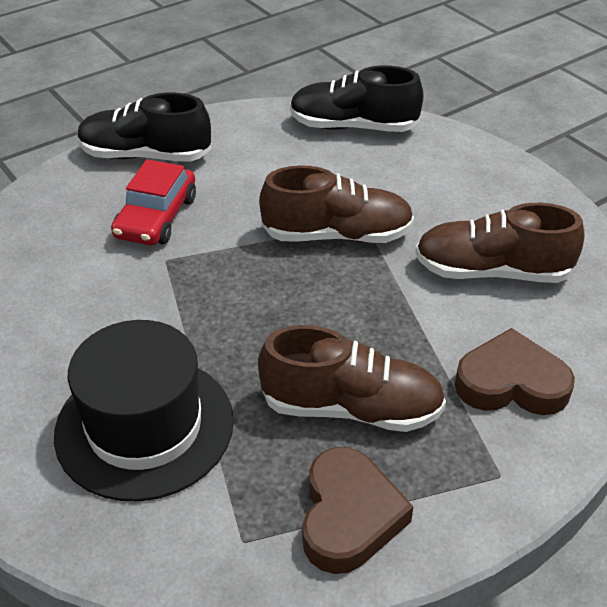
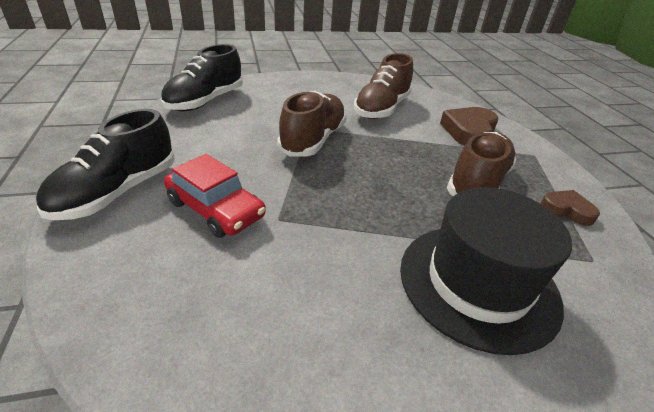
camera: 70 degrees left, 5 degrees down
brown heart [303,447,413,574] -> brown heart [540,190,600,226], size x0.61

